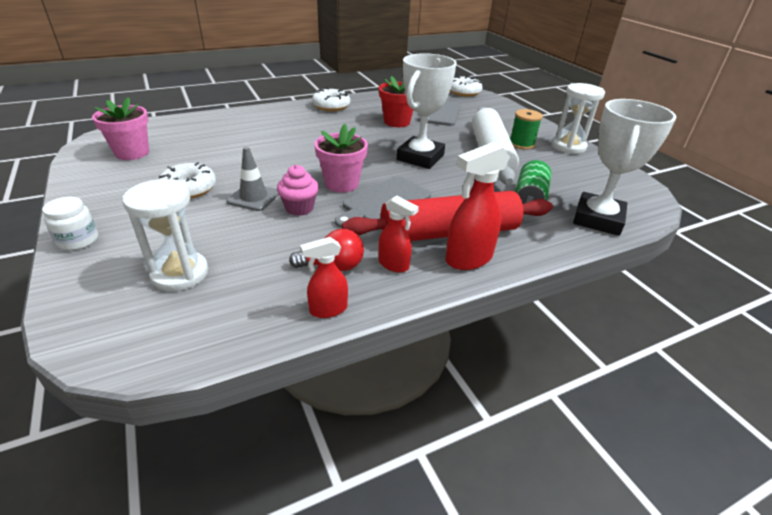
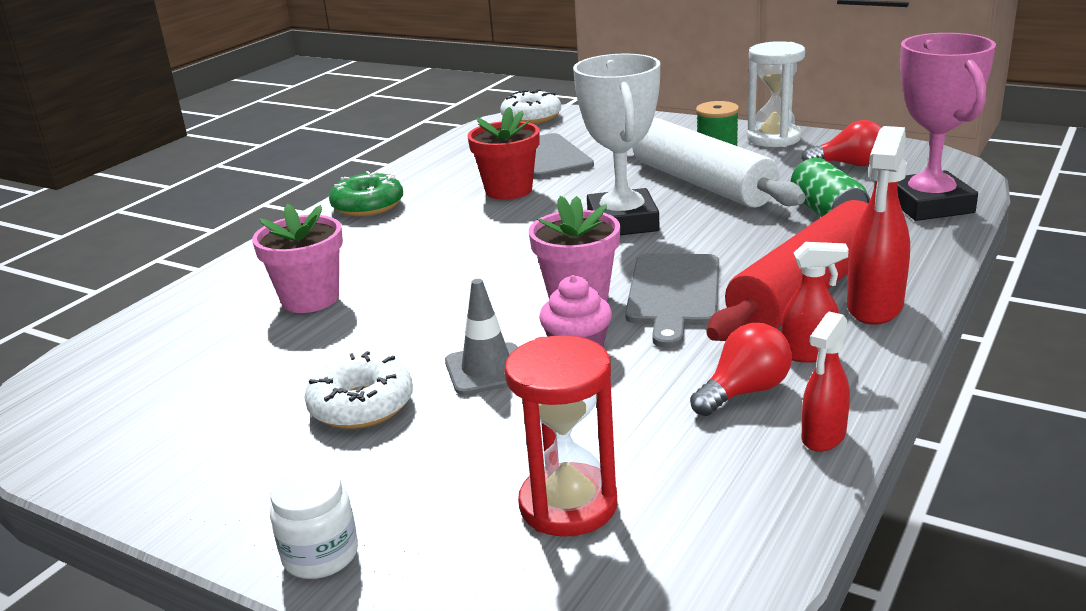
camera: 30 degrees left, 10 degrees down
pink flower pot [92,97,149,160] -> pink flower pot moved to [252,204,343,313]
white hourglass [122,179,208,292] -> red hourglass [505,335,618,537]
white donut [312,88,350,111] -> green donut [329,171,403,217]
white trophy [573,99,676,236] -> pink trophy [897,33,996,221]
none -> red light bulb [802,120,881,166]

